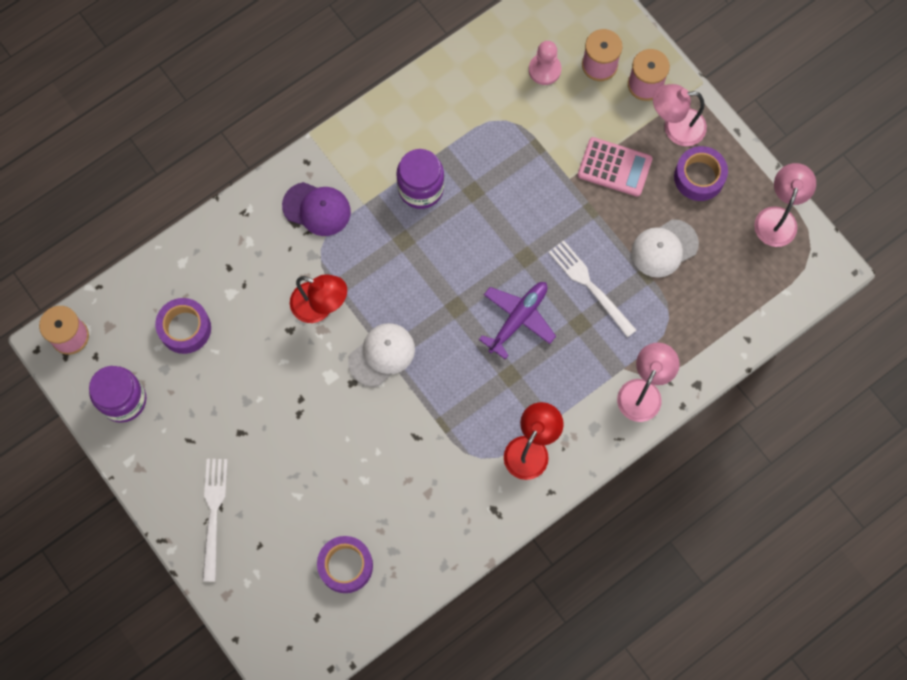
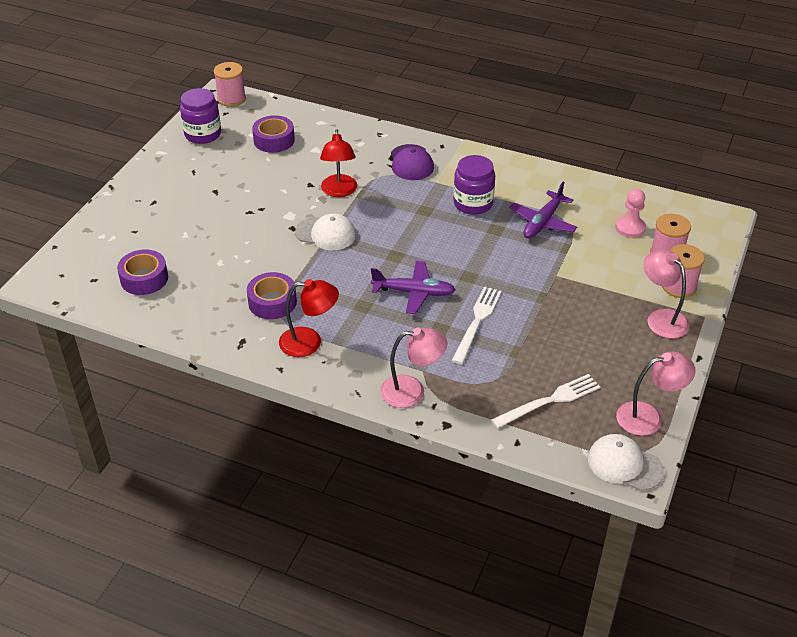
camera: 60 degrees right, 30 degrees down
white fork [203,459,228,582] -> white fork moved to [491,374,600,428]
pink calculator [578,137,653,197] -> none
white cap [631,219,699,278] -> white cap moved to [588,434,664,491]
purple tape [674,146,728,201] -> purple tape moved to [247,272,297,319]
none -> purple plane [509,182,577,238]

